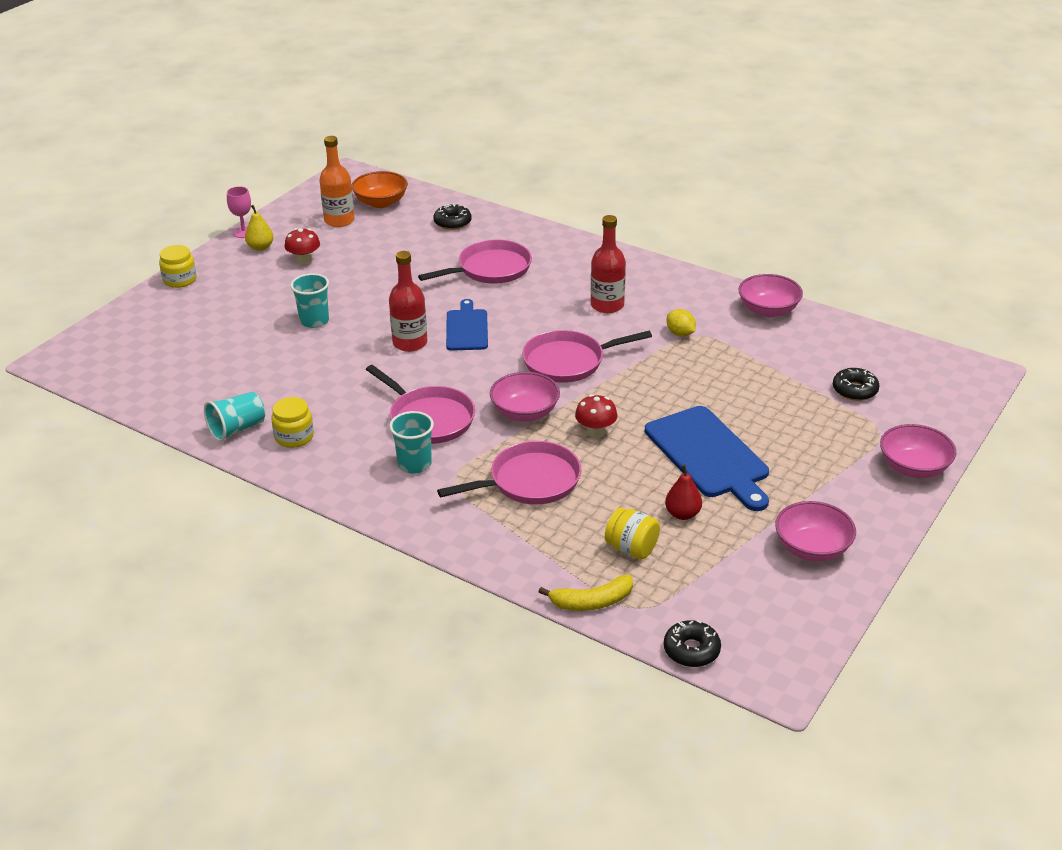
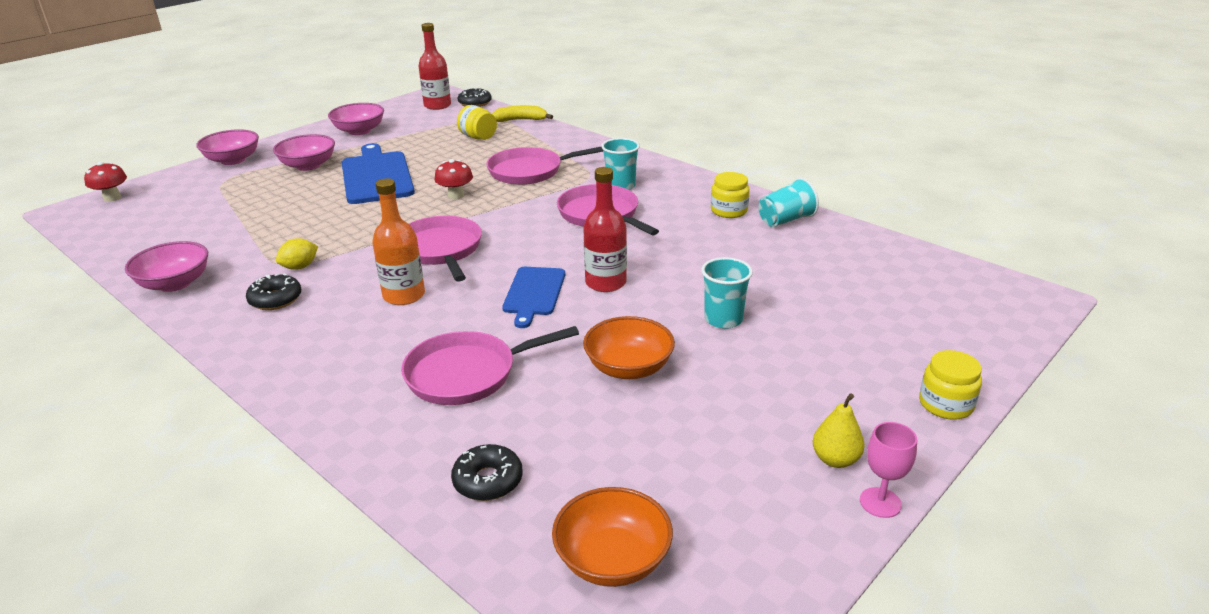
camera: 170 degrees left, 5 degrees down
red mushroom [285,228,320,265] -> red mushroom moved to [84,162,127,202]
orange bottle [319,136,355,227] -> orange bottle moved to [372,178,425,305]
pink bowl [490,372,560,421] -> pink bowl moved to [273,134,335,171]
pink pan [522,330,652,383] -> pink pan turned 105 degrees counterclockwise [409,216,482,282]
red bottle [591,215,626,313] -> red bottle moved to [418,23,451,110]
red pear [665,464,702,520] -> none
yellow lemon [666,309,696,337] -> yellow lemon turned 75 degrees clockwise [276,238,318,270]
black donut [833,368,880,401] -> black donut moved to [246,274,301,310]
none -> orange bowl [583,316,675,379]

